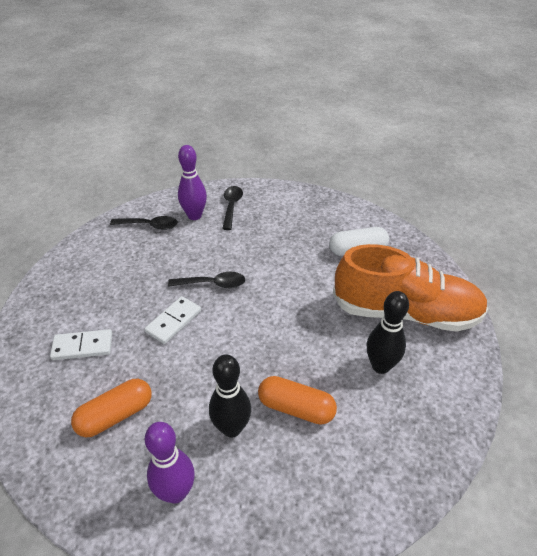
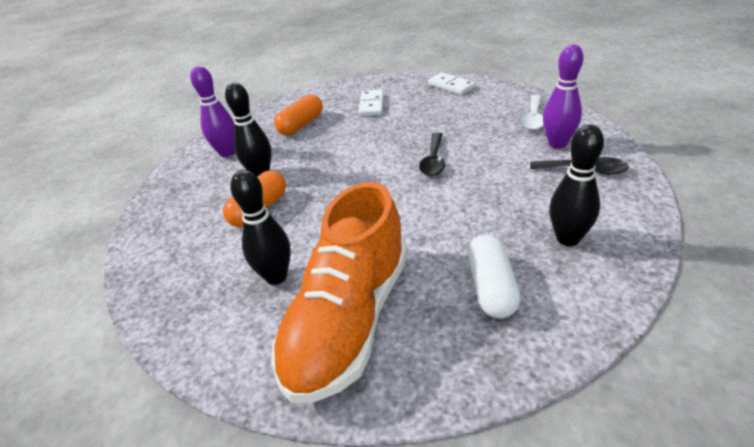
camera: 105 degrees right, 5 degrees down
orange capsule [71,379,152,437] -> orange capsule turned 60 degrees clockwise [274,94,323,135]
black spoon [110,216,178,230] -> white spoon [521,95,544,130]
white domino [145,296,201,344] -> white domino moved to [428,73,476,95]
none -> black bowling pin [549,125,604,246]

